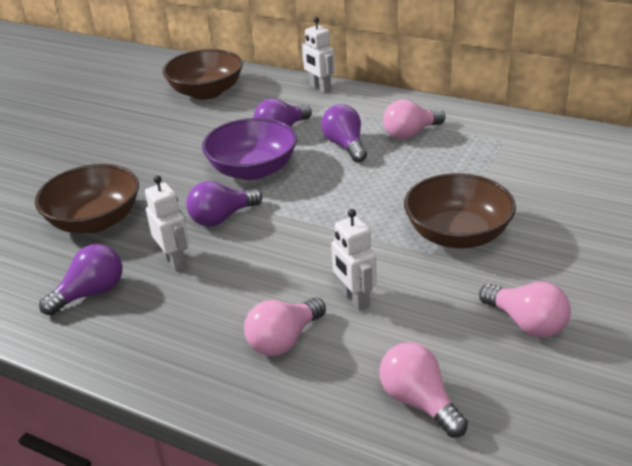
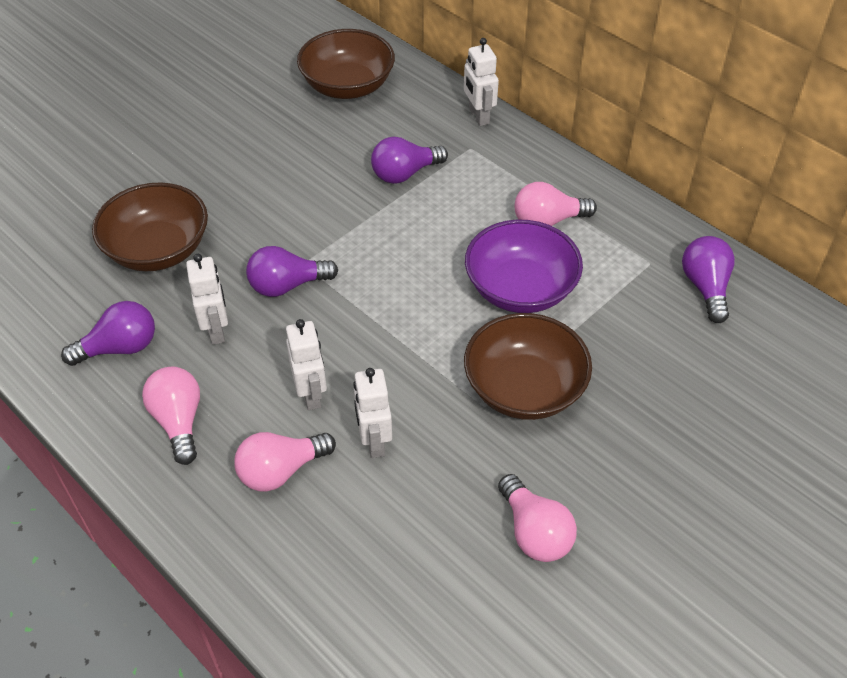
camera: 15 degrees right, 15 degrees up
purple bowl [202,118,297,180] -> purple bowl moved to [465,220,583,313]
purple light bulb [321,104,367,163] -> purple light bulb moved to [682,236,735,323]
pink light bulb [379,342,468,437] -> pink light bulb moved to [142,367,200,465]
none -> white robot [286,319,327,410]

